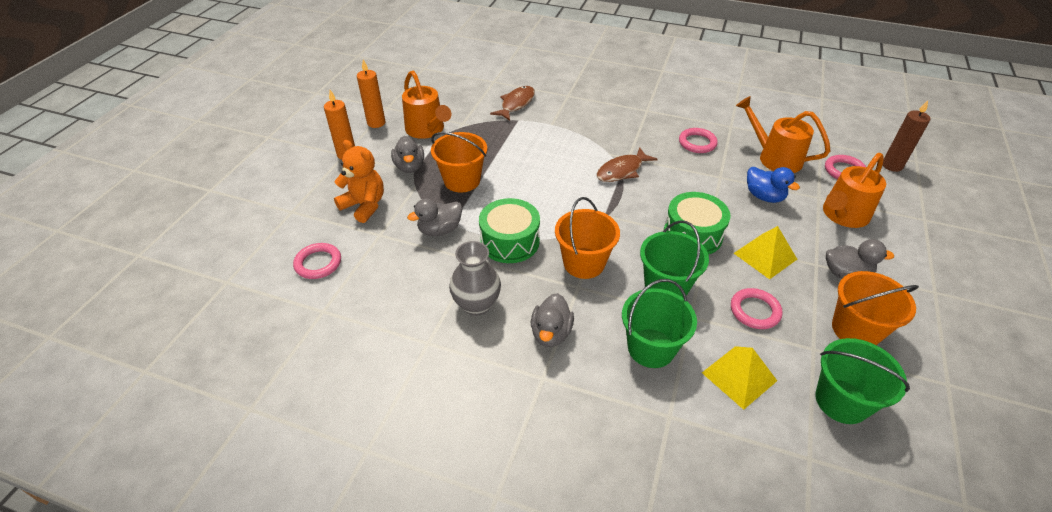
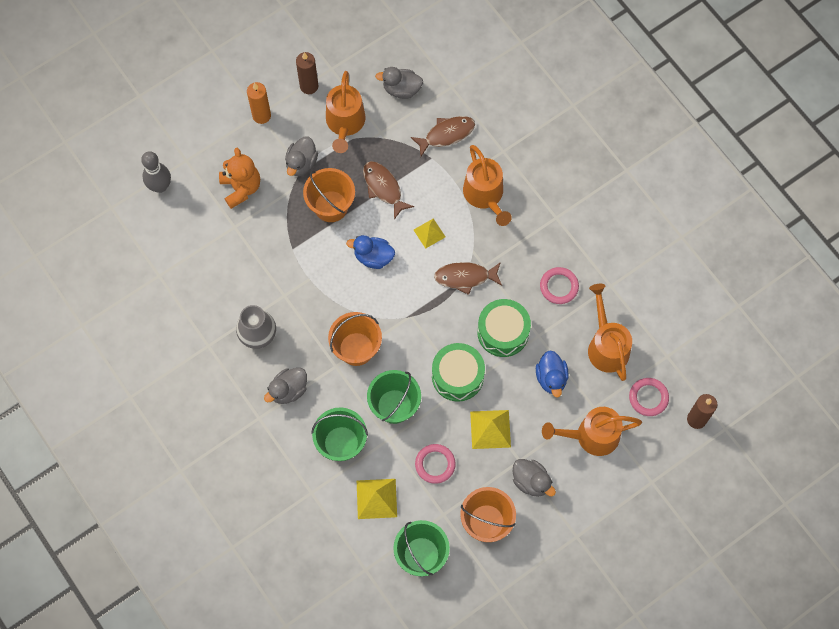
camera: 35 degrees right, 25 degrees up
pink ring [293,243,341,279] -> none
orange candle [357,59,385,128] -> brown candle [296,52,318,94]
grey duck [407,199,462,236] -> grey duck moved to [375,67,423,99]
green drum [479,198,540,263] -> green drum moved to [477,299,531,357]
none -> grey bowling pin [141,151,171,193]
none -> blue duck [346,235,395,269]
none -> brown fish [363,161,414,219]
none -> yellow pyramid [414,218,445,249]
none -> orange watering can [463,145,512,226]

